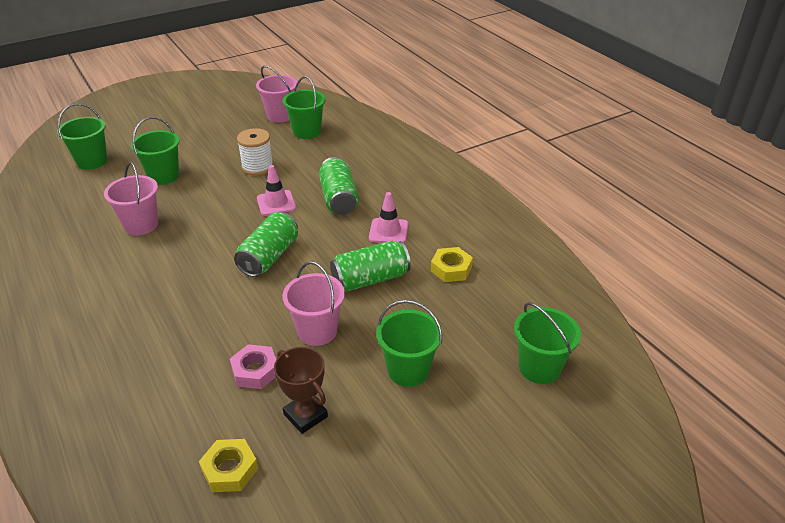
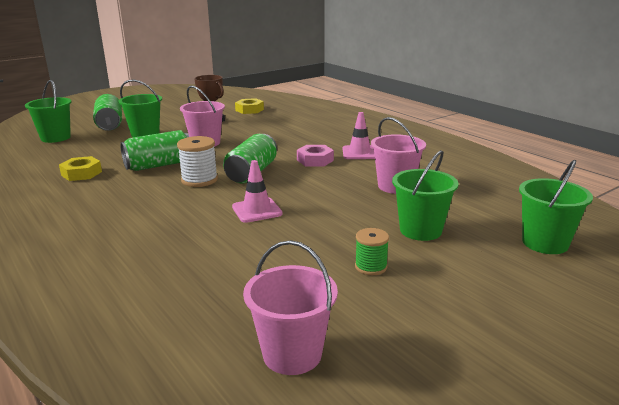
camera: 175 degrees right, 15 degrees down
pink nut [230,344,276,389] -> pink nut moved to [297,145,334,167]
white spool [237,128,273,176] -> white spool moved to [177,136,218,187]
green bucket [283,76,326,139] -> none
green can [319,157,359,215] -> green can moved to [93,94,122,131]
pink traffic cone [369,192,408,243] -> pink traffic cone moved to [343,112,375,159]
none -> green spool [355,228,389,275]

